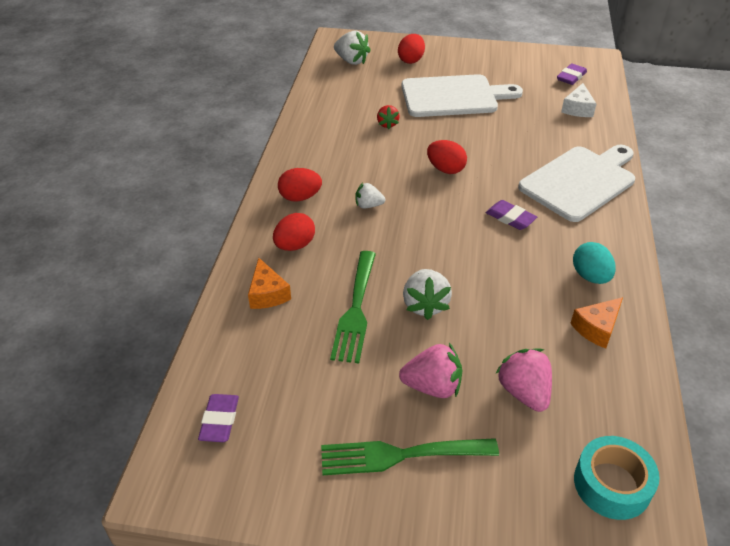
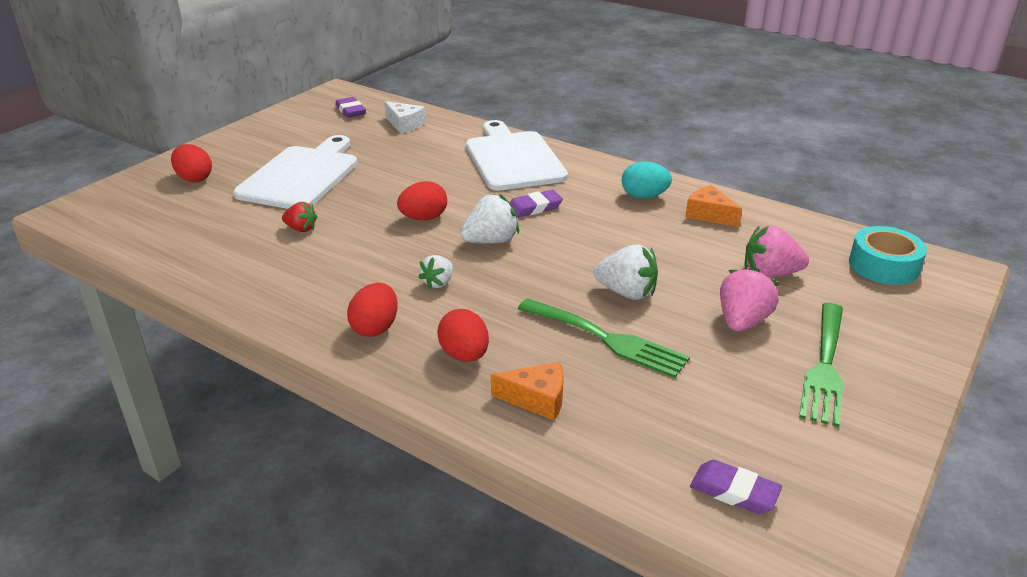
camera: 65 degrees left, 10 degrees down
white strawberry [334,30,371,65] -> white strawberry moved to [460,193,519,244]
orange cheese [570,297,623,348] -> orange cheese turned 150 degrees clockwise [685,185,742,227]

